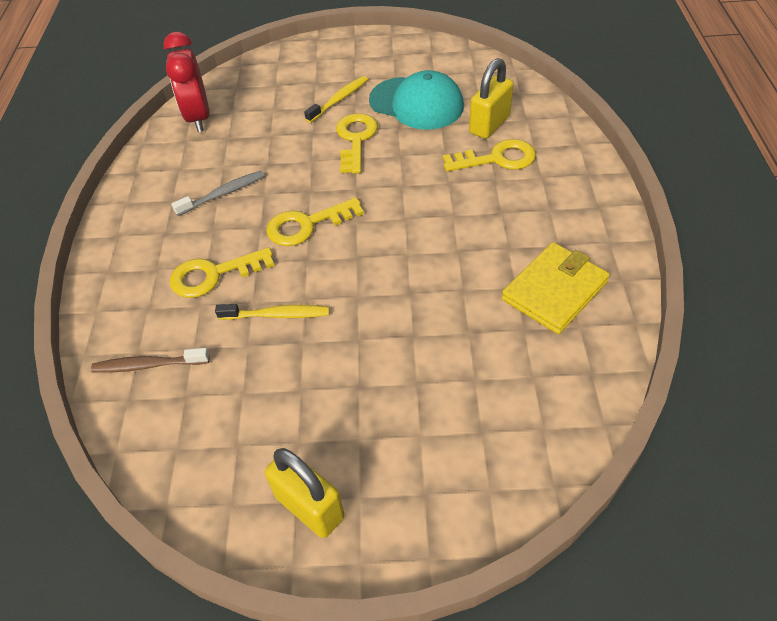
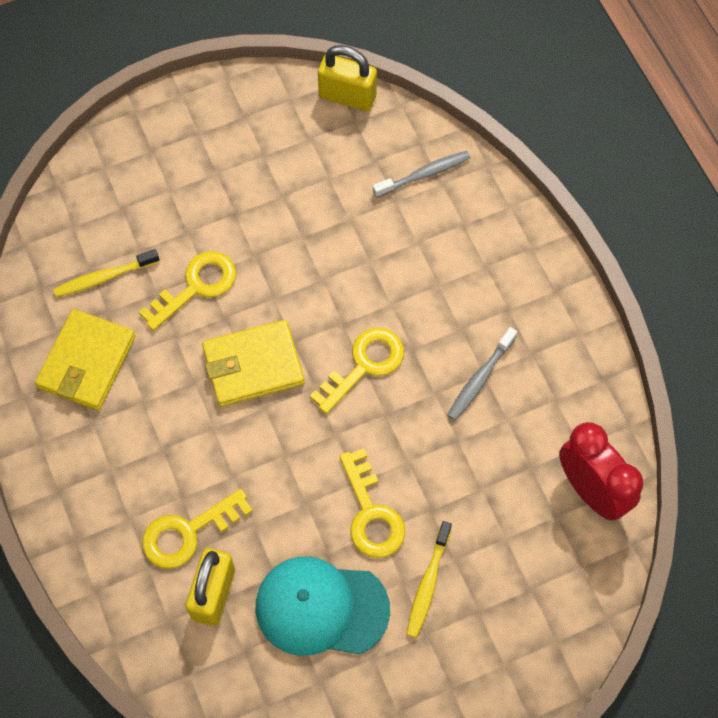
camera: 155 degrees right, 15 degrees up
brown toothbrush [91,348,210,373] -> grey toothbrush [373,151,470,198]
yellow key [170,247,274,298] -> yellow key moved to [139,251,236,331]
yellow toothbrush [215,304,329,320] -> yellow toothbrush moved to [53,249,159,297]
yellow padlock [265,448,345,538] -> yellow padlock moved to [318,45,377,111]
none -> yellow wallet [202,320,305,407]

